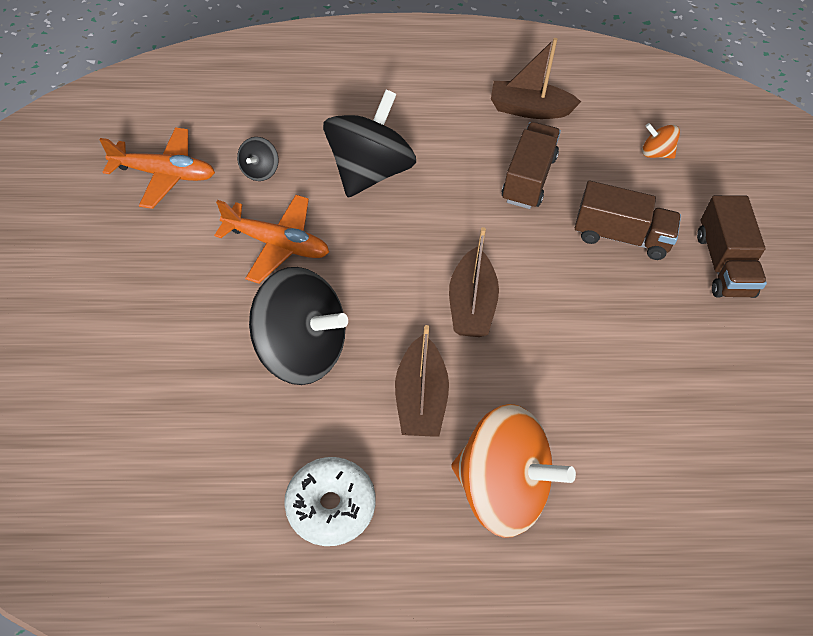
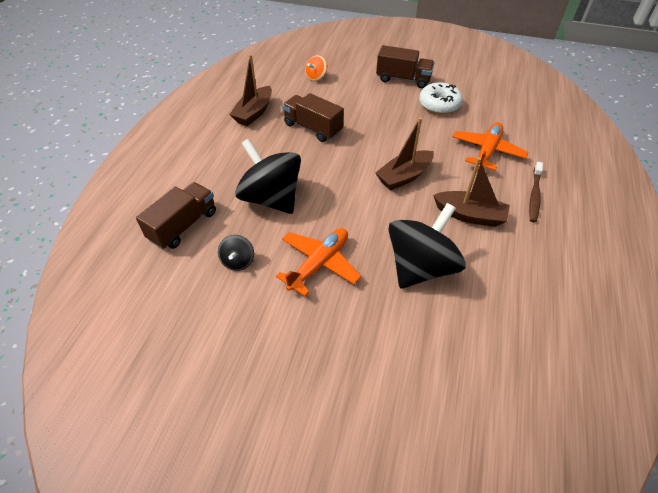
camera: 70 degrees left, 5 degrees down
orange plane [99,127,215,209] -> orange plane moved to [453,122,529,171]
black spinning top [237,137,279,181] -> black spinning top turned 60 degrees clockwise [218,235,254,271]
white donut [284,457,375,546] -> white donut moved to [419,82,463,114]
brown boat [449,227,499,337] -> brown boat turned 120 degrees clockwise [376,117,434,190]
orange spinning top [451,404,576,538] -> brown toothbrush [529,162,543,222]
brown truck [575,181,681,260] -> brown truck moved to [136,182,216,249]

